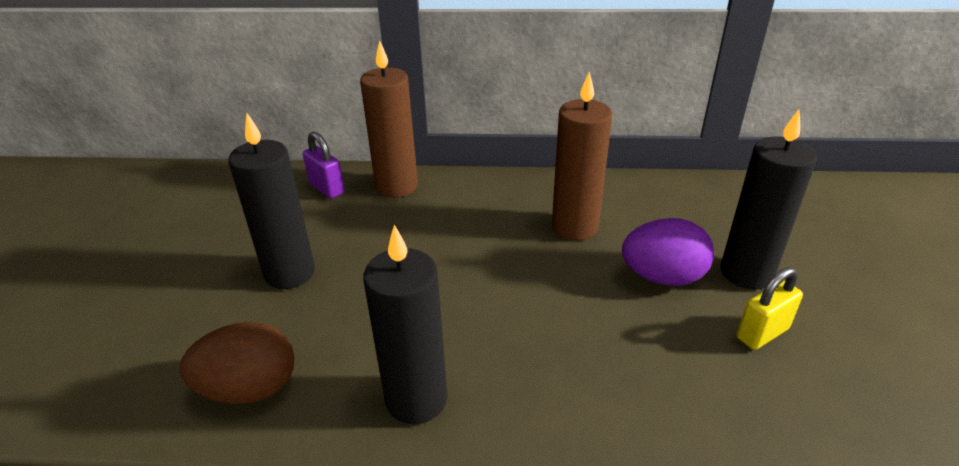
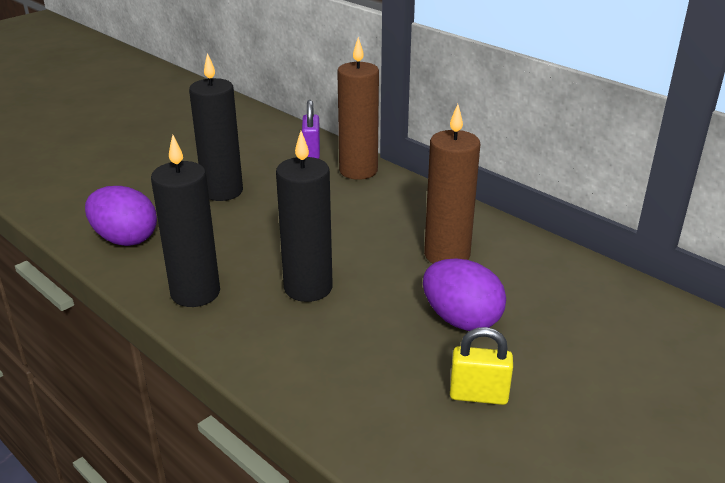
camera: 40 degrees right, 5 degrees down
brown egg [180,322,294,404] -> purple egg [85,186,157,246]
black candle [721,109,817,289] -> black candle moved to [276,131,333,302]

